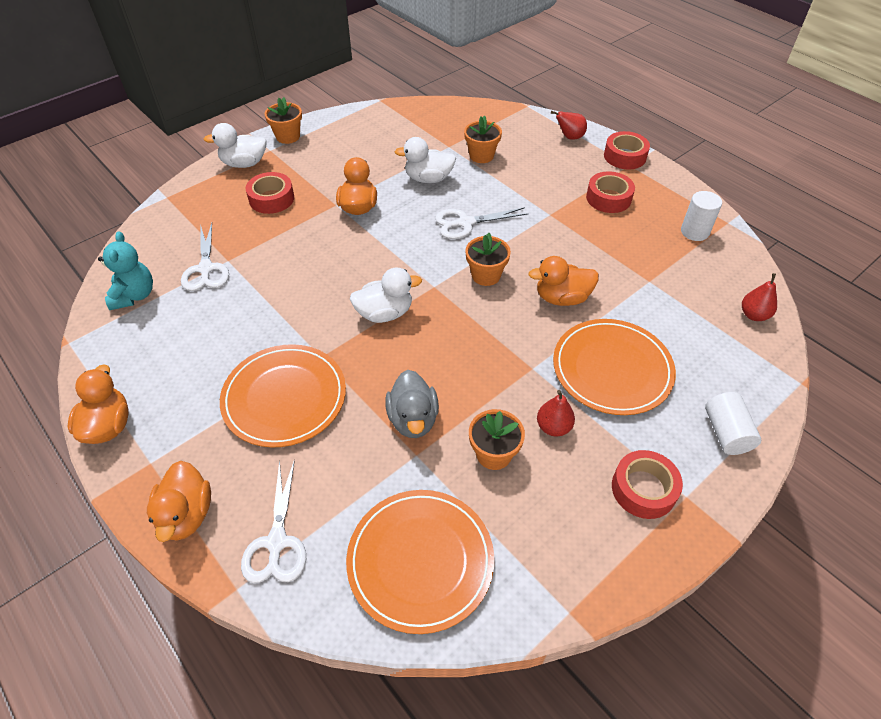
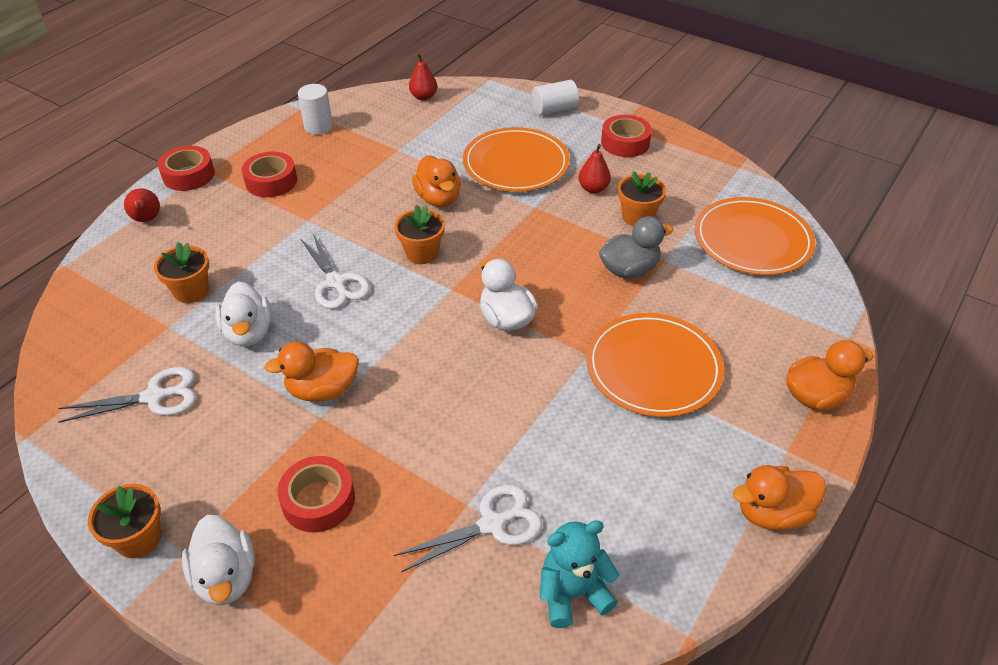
camera: 105 degrees left, 5 degrees down
white scissors [241,459,306,583] -> white scissors moved to [58,367,196,423]

